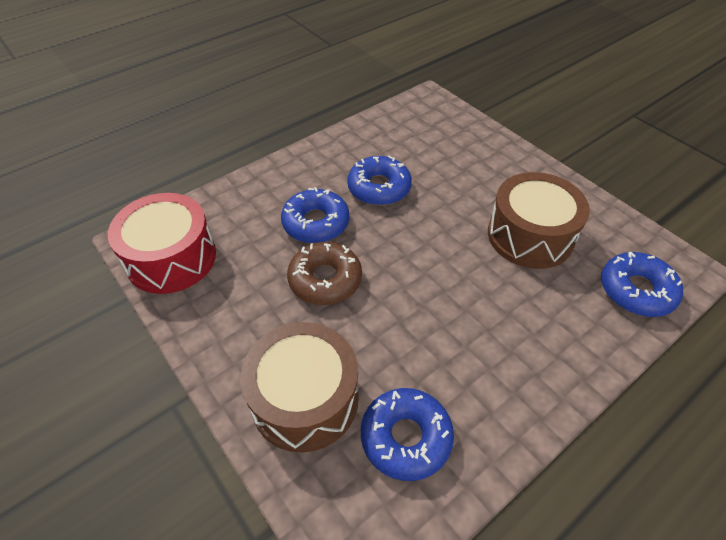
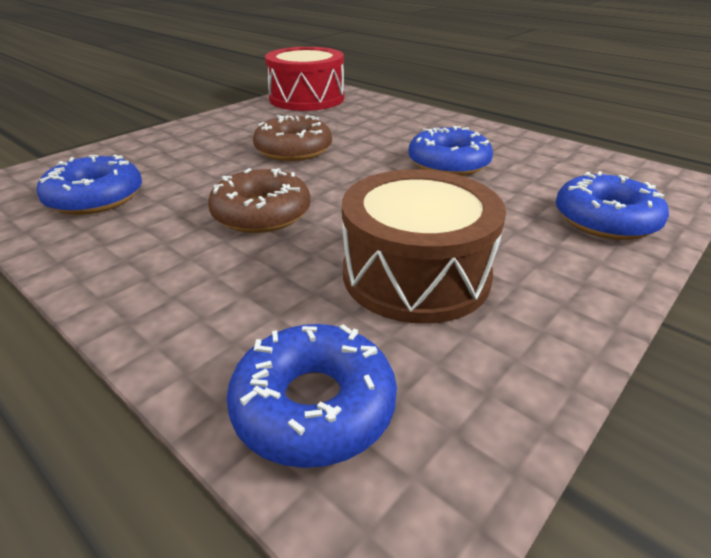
camera: 80 degrees right, 15 degrees down
brown drum [241,322,359,453] -> none
blue donut [281,187,349,243] -> blue donut moved to [556,171,669,240]
none -> brown donut [208,168,311,233]

